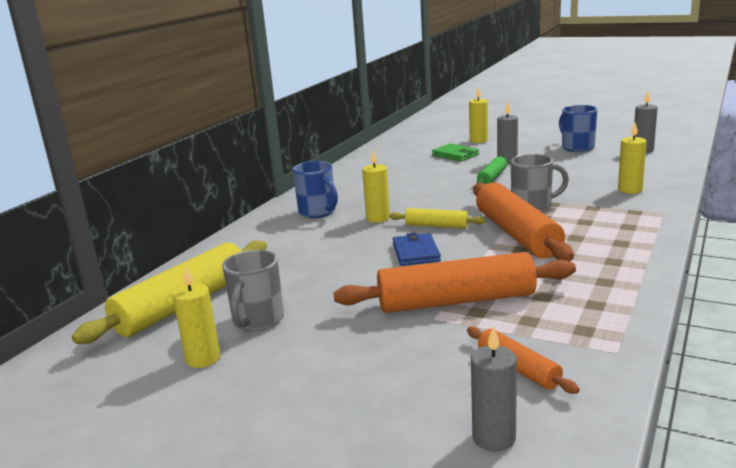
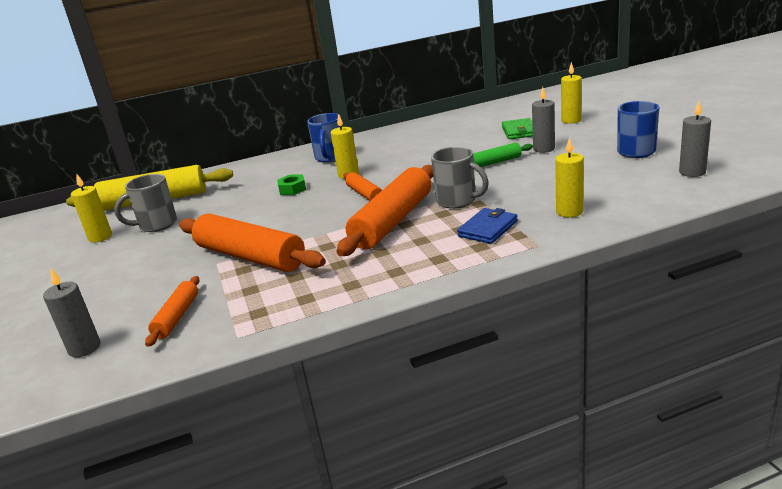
camera: 45 degrees right, 5 degrees up
yellow rolling pin [389,208,486,228] -> orange rolling pin [344,172,382,201]
blue wallet [393,233,441,266] -> blue wallet moved to [457,208,518,244]
none -> green nut [277,175,306,195]

